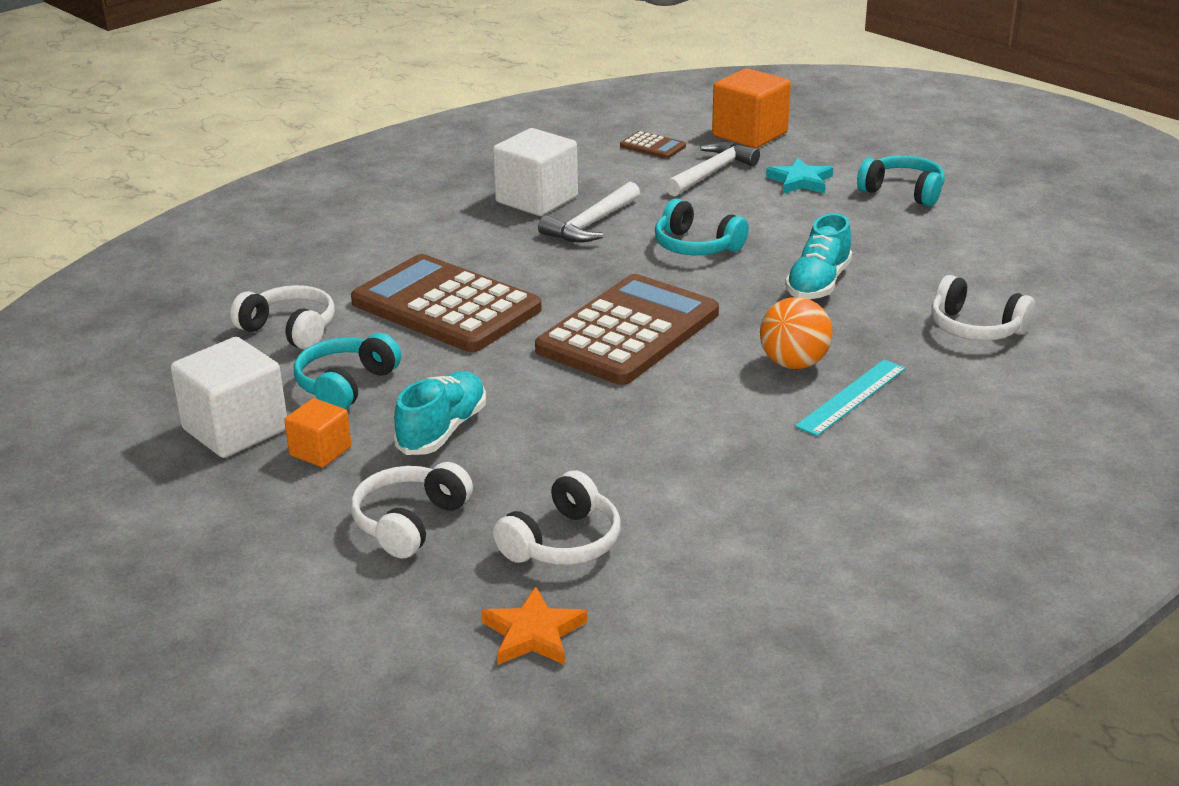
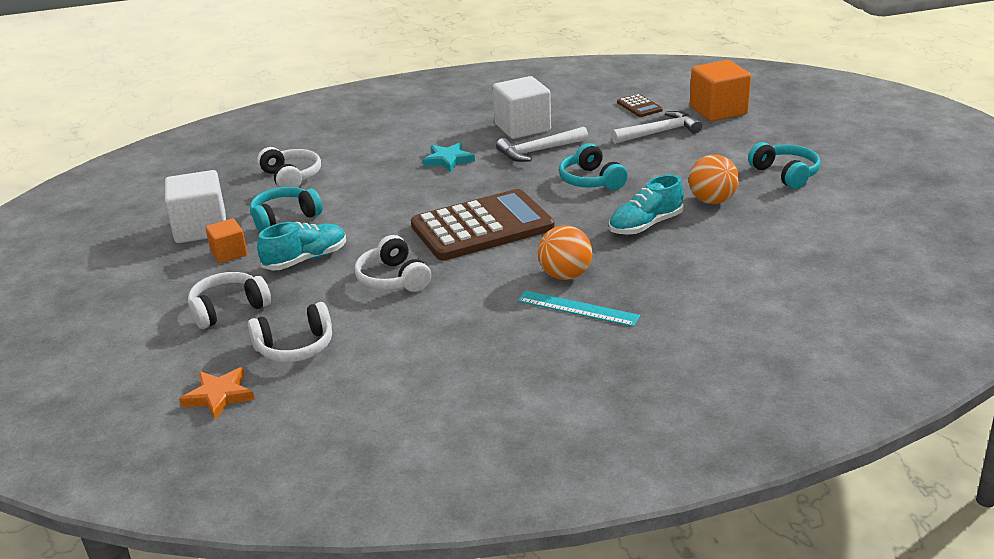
camera: 30 degrees right, 0 degrees up
brown calculator [351,254,542,352] -> none
turquoise star [766,158,833,194] -> turquoise star moved to [423,142,475,172]
turquoise ruler [795,359,906,436] -> turquoise ruler turned 45 degrees clockwise [517,290,640,327]
white headphones [931,275,1035,341] -> white headphones moved to [355,235,431,292]
none -> orange ball [689,155,739,204]

